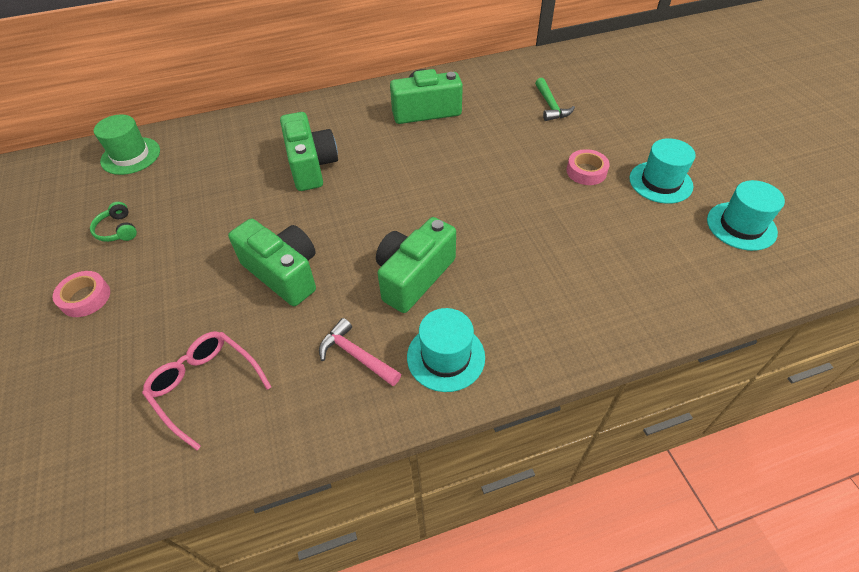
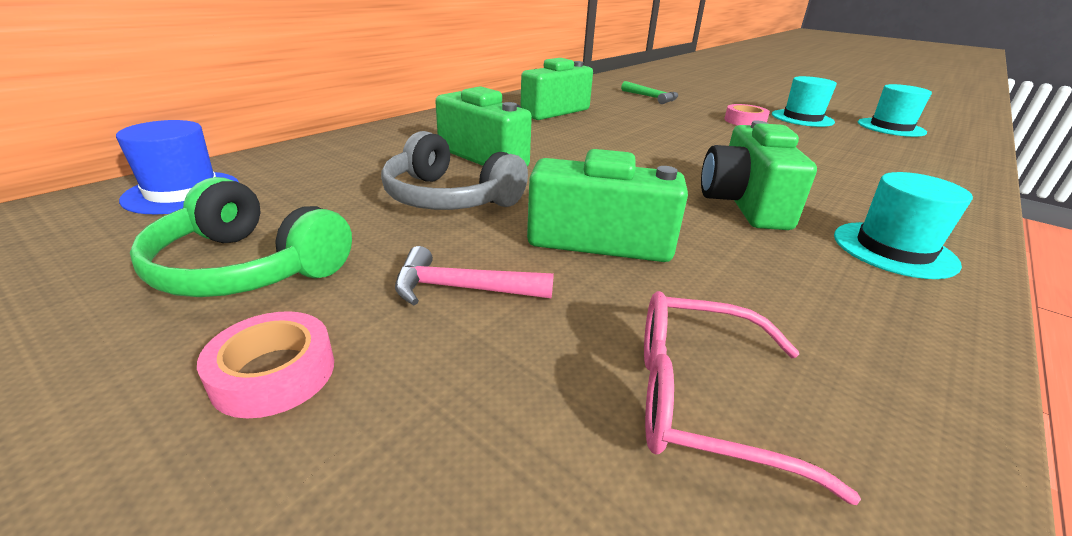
camera: 35 degrees left, 20 degrees down
green headphones [90,202,137,242] -> green headphones [130,177,352,297], size x1.91
green hat [94,114,160,175] -> blue hat [116,120,239,214]
pink hammer [319,318,401,386] -> pink hammer moved to [395,246,554,305]
none -> grey headphones [381,131,528,210]

